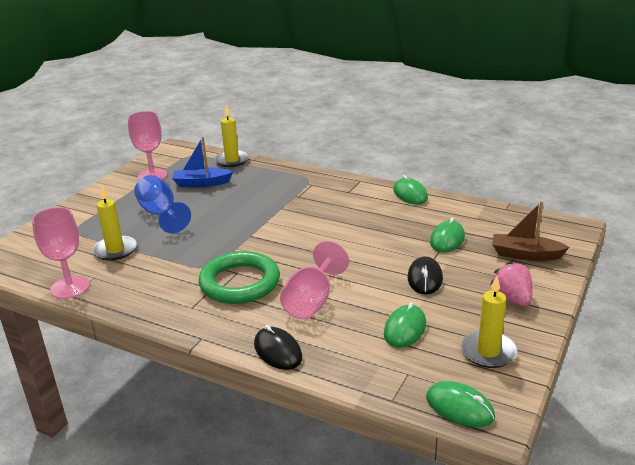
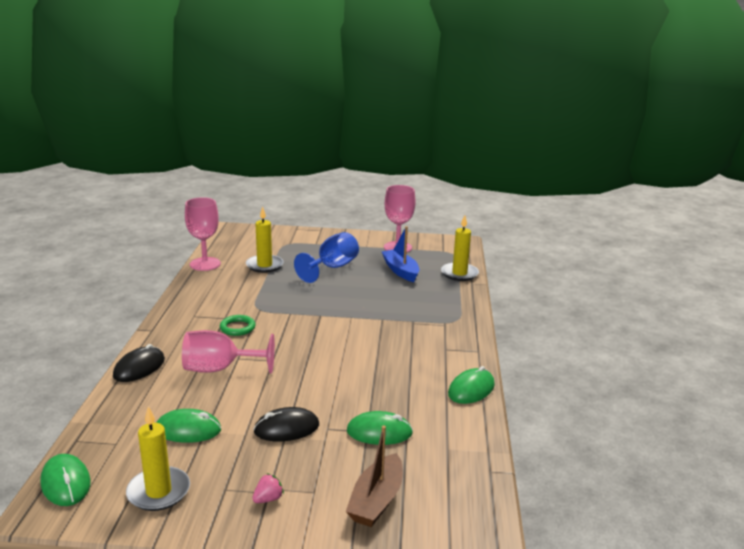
camera: 65 degrees right, 5 degrees down
green ring [198,251,280,304] -> green ring [220,315,256,336], size x0.47
green mouse [426,381,495,427] -> green mouse turned 45 degrees counterclockwise [40,454,91,506]
pink strawberry [490,261,533,306] -> pink strawberry [252,473,284,503], size x0.55
brown boat [492,201,570,261] -> brown boat turned 150 degrees counterclockwise [346,425,403,527]

